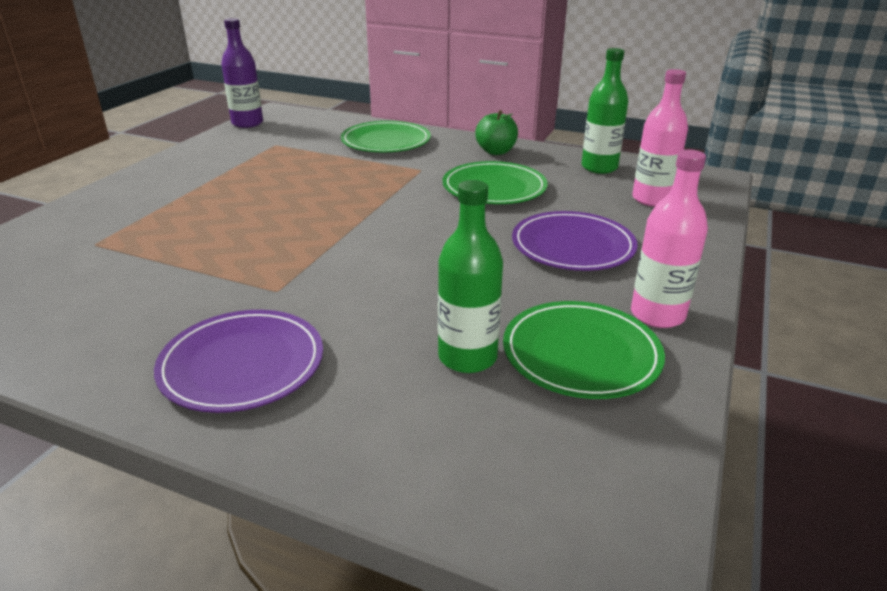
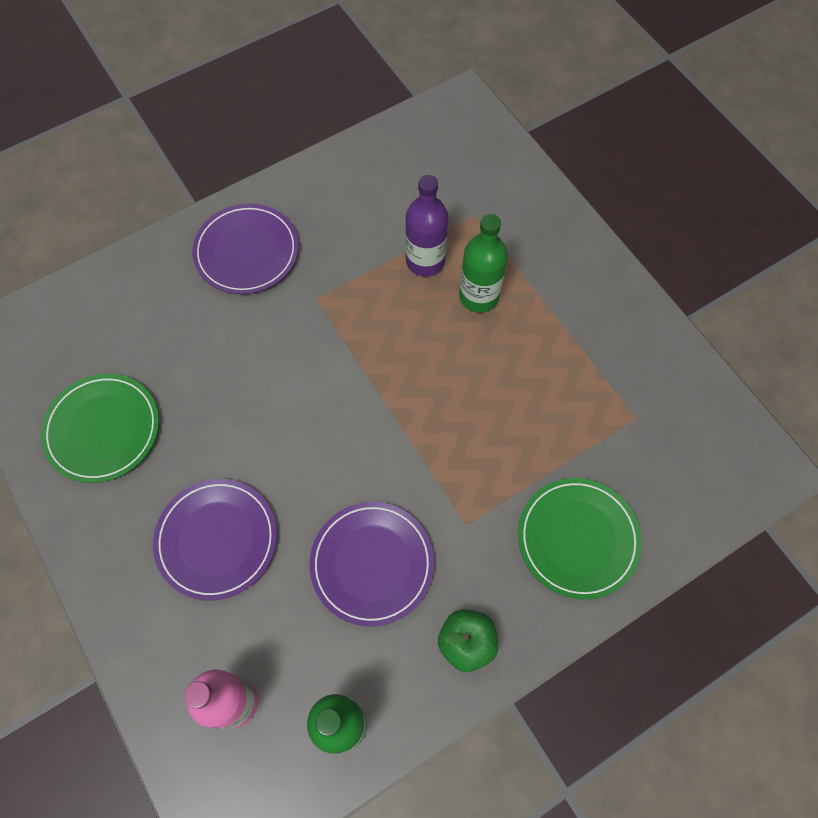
camera: 125 degrees right, 35 degrees up
purple bottle [221,18,263,128] -> purple bottle moved to [405,175,448,277]
green bottle [438,180,503,373] -> green bottle moved to [459,214,508,313]
green plate [443,161,548,204] -> purple plate [310,502,434,626]
pink bottle [631,149,708,328] -> none

